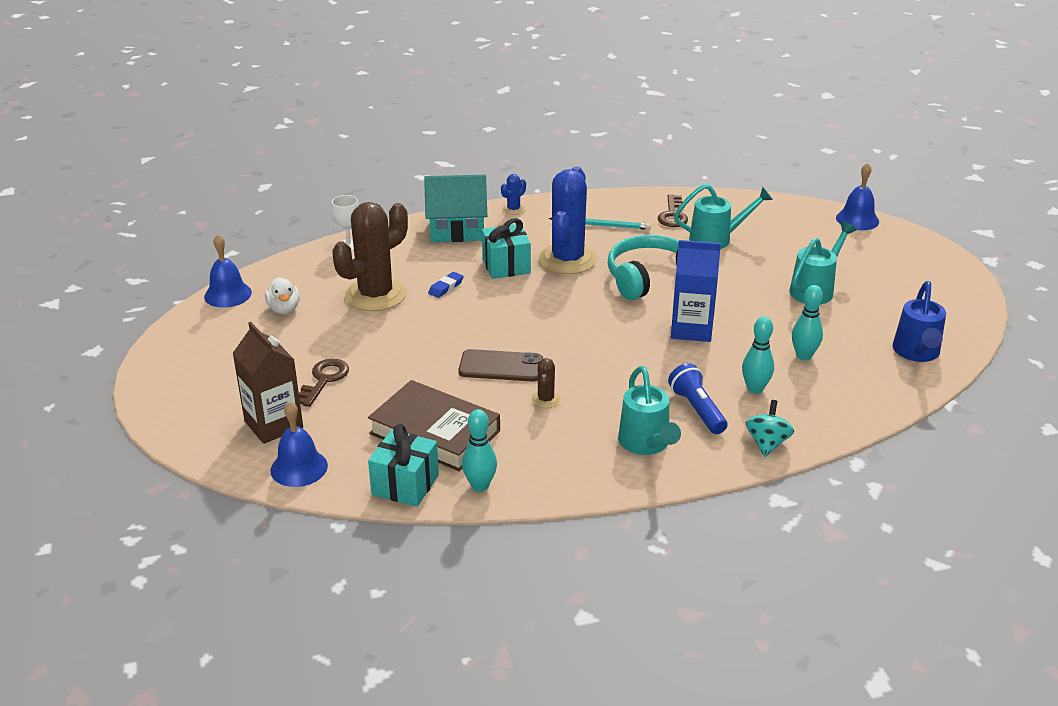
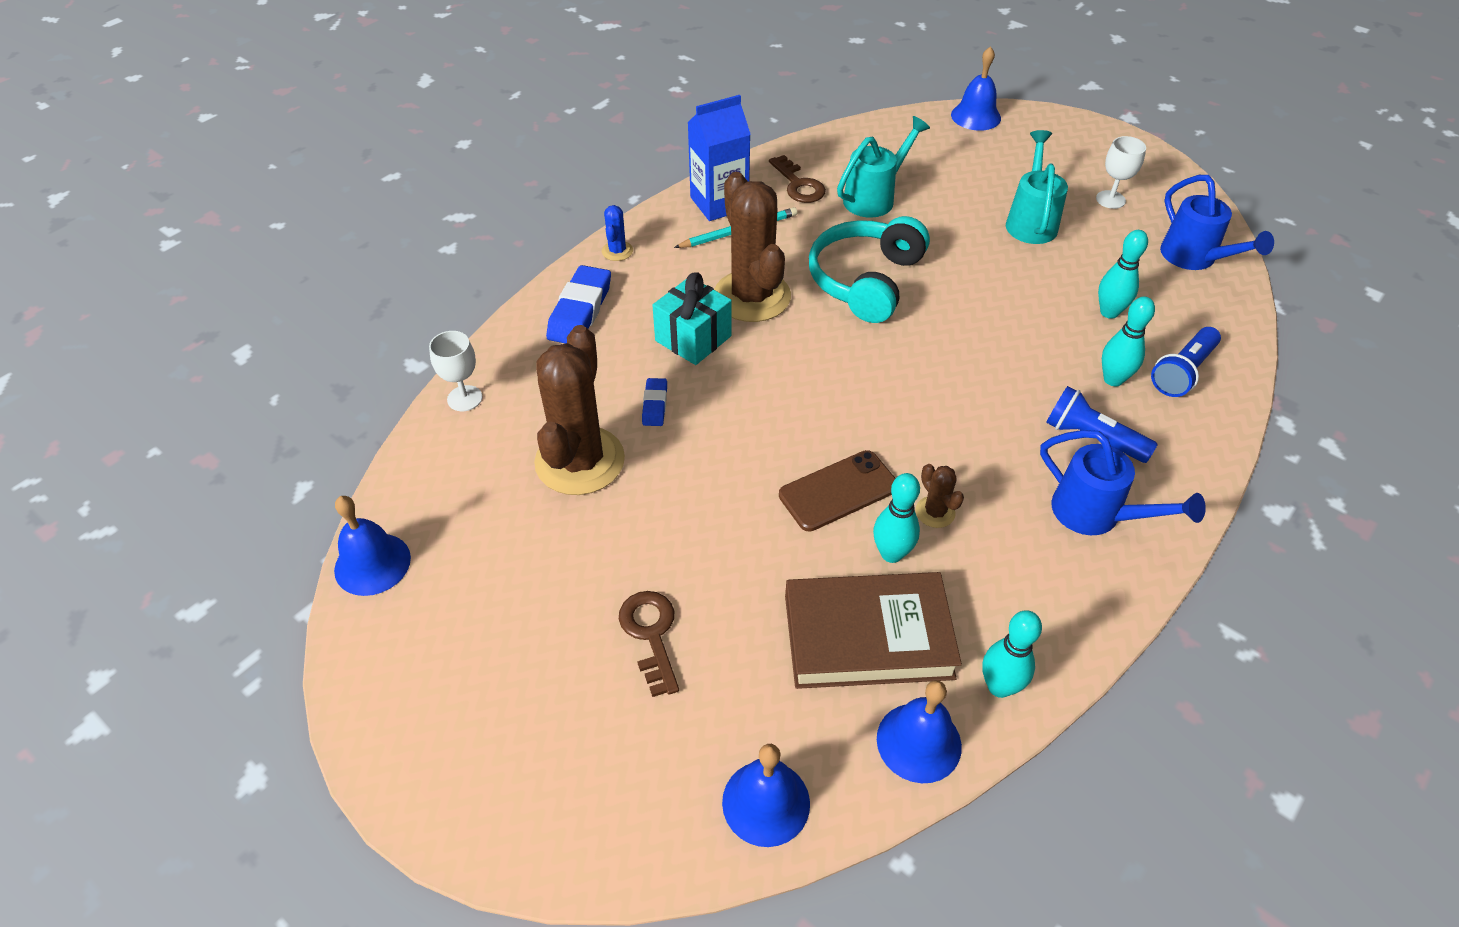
camera: 35 degrees left, 15 degrees up
brown carton [232,322,303,444] -> none
white duck [265,277,300,314] -> none
turquoise gift [368,424,439,507] -> blue bell [877,680,962,783]
turquoise house [424,175,487,242] -> blue eraser [546,265,611,344]
blue cactus [539,166,597,274] -> brown cactus [714,172,791,322]
turquoise watering can [618,366,681,455] -> blue watering can [1040,430,1206,535]
blue carton [671,240,721,342] -> blue carton moved to [687,95,751,221]
turquoise spinning top [746,400,794,457] -> none
none -> turquoise bowling pin [873,473,920,563]
none -> white goblet [1096,136,1146,209]
none -> blue flashlight [1151,327,1221,397]

